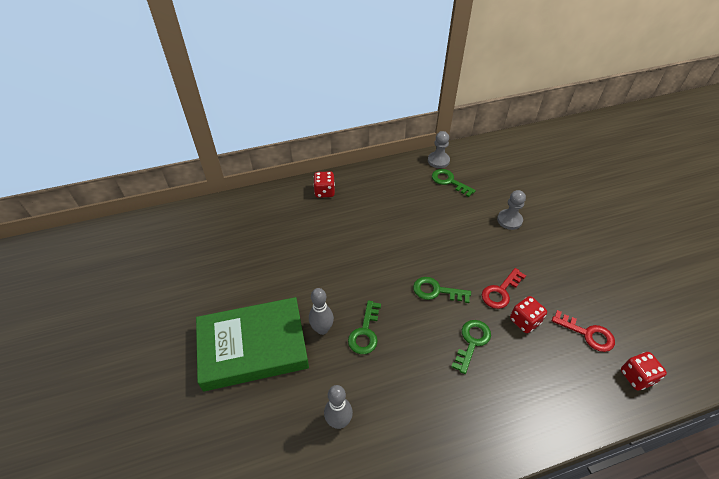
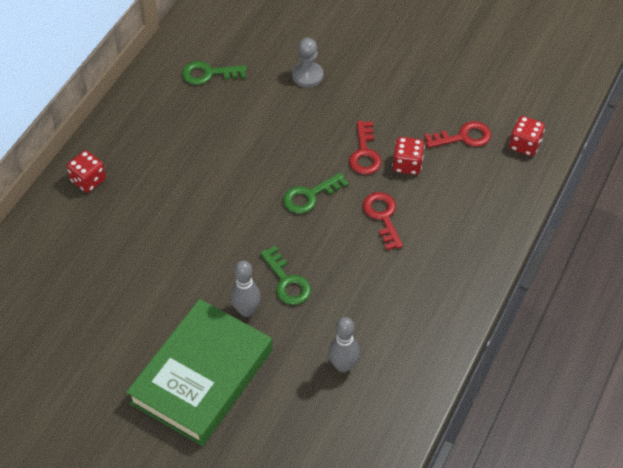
camera: 45 degrees left, 5 degrees up
grey pawn [428,131,450,168] -> none
green key [451,320,491,374] -> red key [363,192,403,250]

